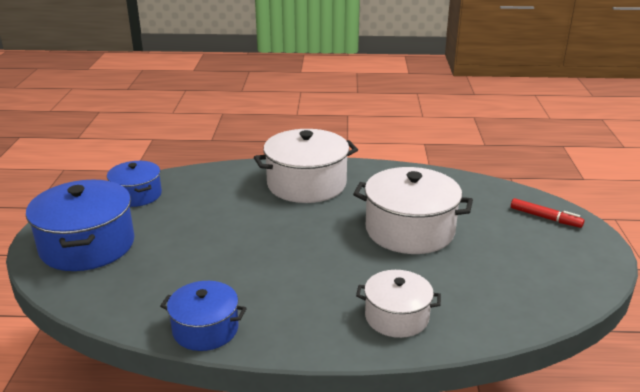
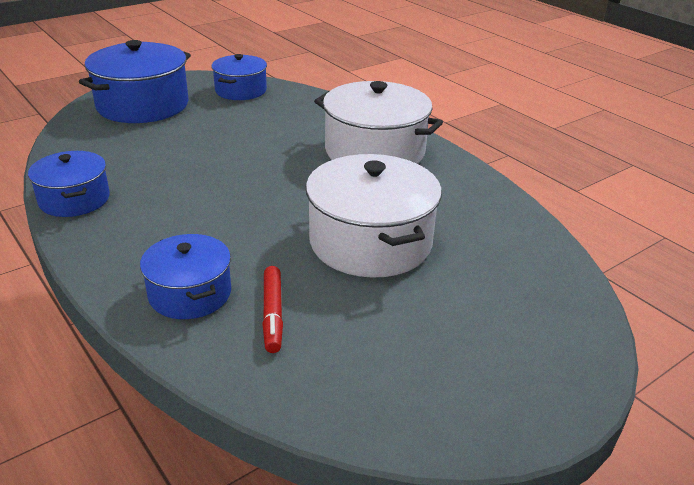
camera: 50 degrees right, 5 degrees up
white pot [356,270,441,338] -> blue pot [140,234,231,319]
red marker [511,198,584,228] -> red marker moved to [262,266,283,353]

